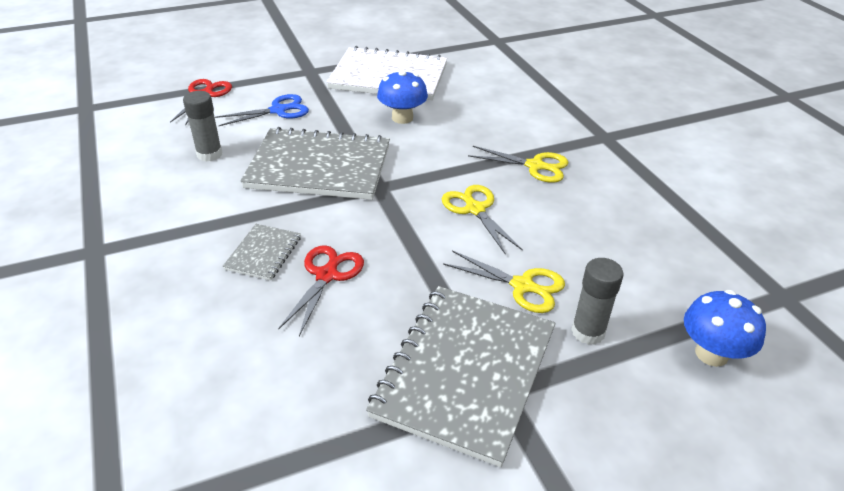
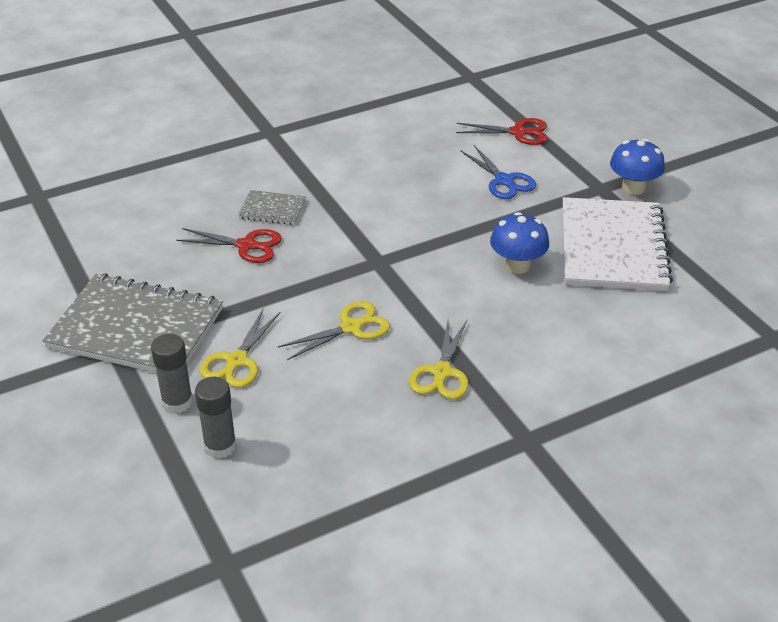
camera: 85 degrees right, 0 degrees up
grey glue stick [183,91,223,162] -> grey glue stick moved to [195,377,237,459]
grey notebook [240,127,390,200] -> none
blue mushroom [684,290,766,367] -> blue mushroom moved to [610,139,665,195]

